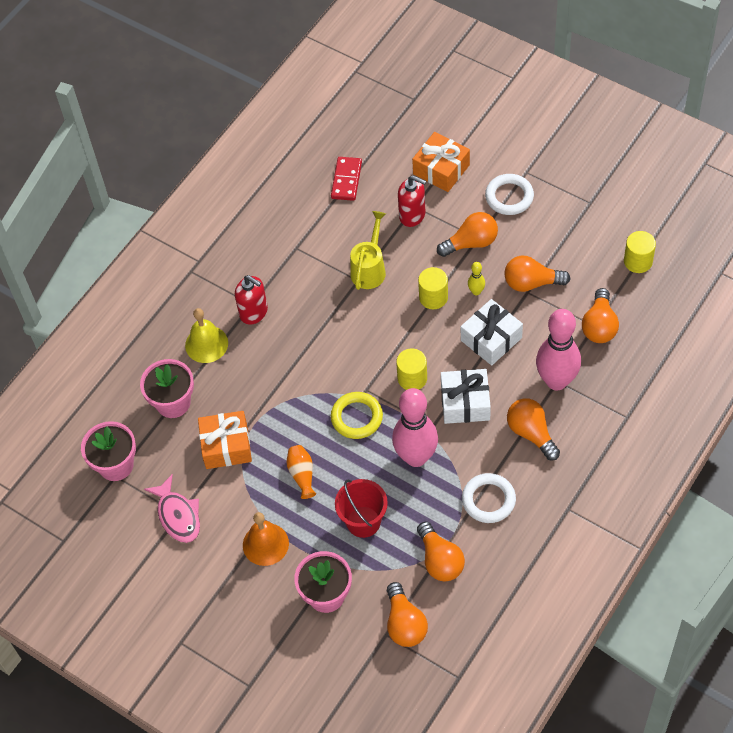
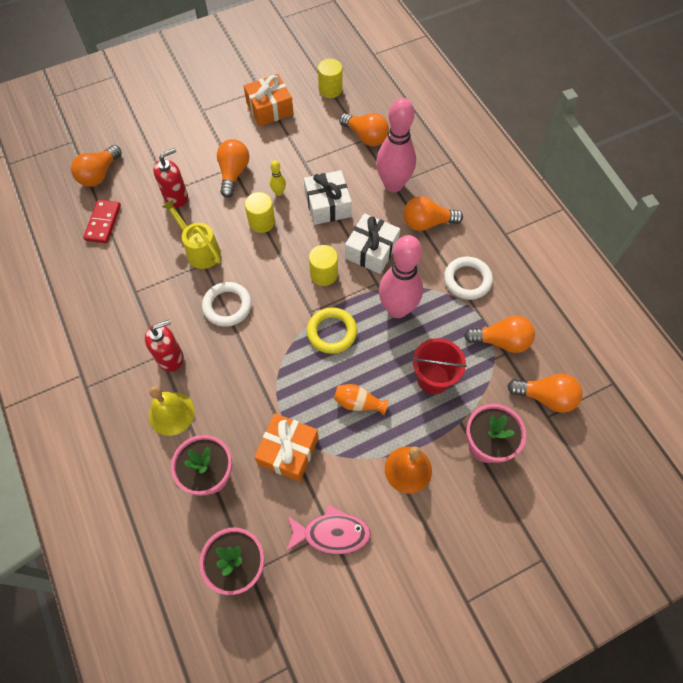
camera: 65 degrees left, 5 degrees up
red domino [331,157,362,201] -> red domino turned 60 degrees clockwise [83,200,121,243]
orange gift [412,132,470,192] -> orange gift moved to [244,74,293,126]
white ring [485,174,534,215] -> white ring moved to [202,282,252,327]
orange light bulb [504,256,570,292] -> orange light bulb moved to [71,145,122,187]

